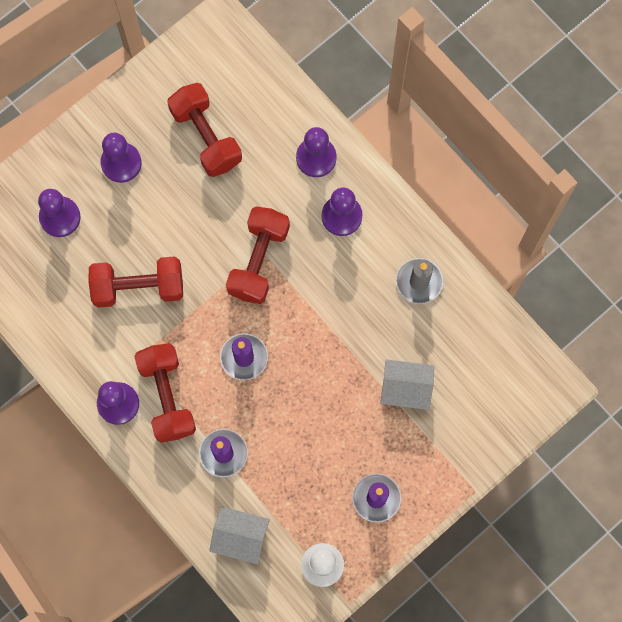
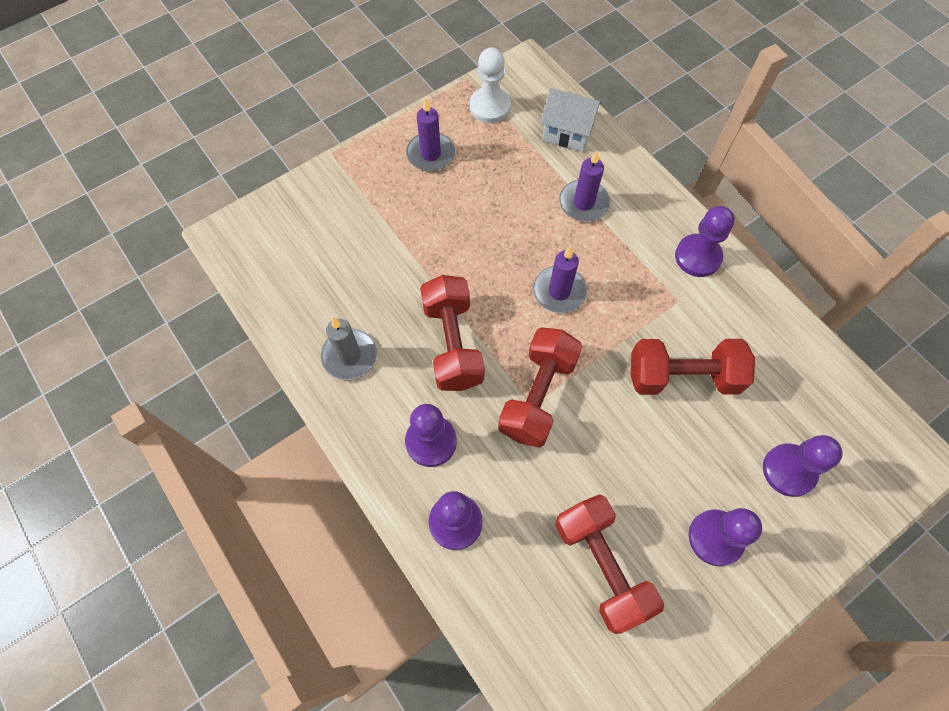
camera: 175 degrees left, 10 degrees down
red dumbbell [134,343,196,443] -> red dumbbell moved to [420,275,485,391]
white house [380,359,434,410] -> none

